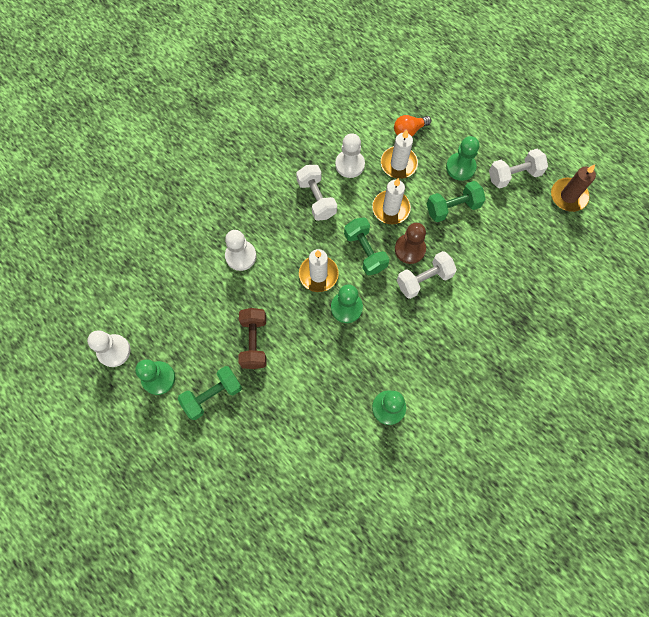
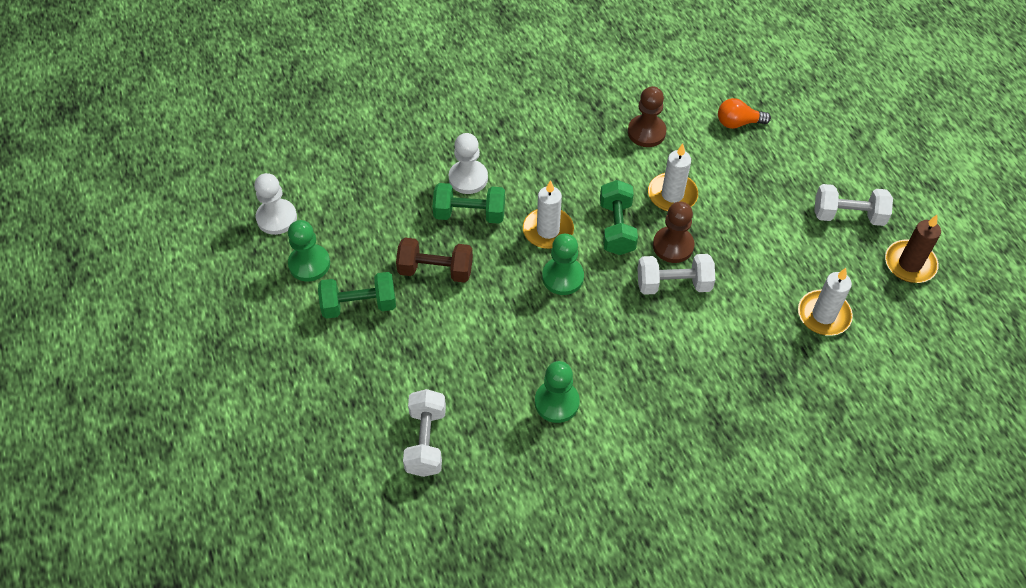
camera: 25 degrees right, 15 degrees down
brown dumbbell [238,308,266,369] -> brown dumbbell turned 75 degrees clockwise [396,238,473,283]
white dumbbell [296,165,337,221] -> white dumbbell moved to [403,389,446,477]
white pawn [335,133,365,178] -> brown pawn [628,86,666,147]
white candle [381,129,418,179] -> white candle moved to [798,268,853,336]
green dumbbell [427,181,486,222] -> green dumbbell moved to [433,183,505,224]
green pawn [446,136,479,181] -> none

